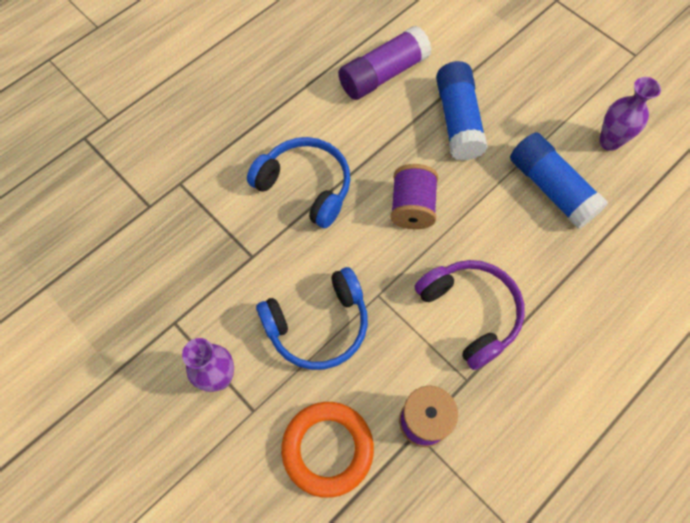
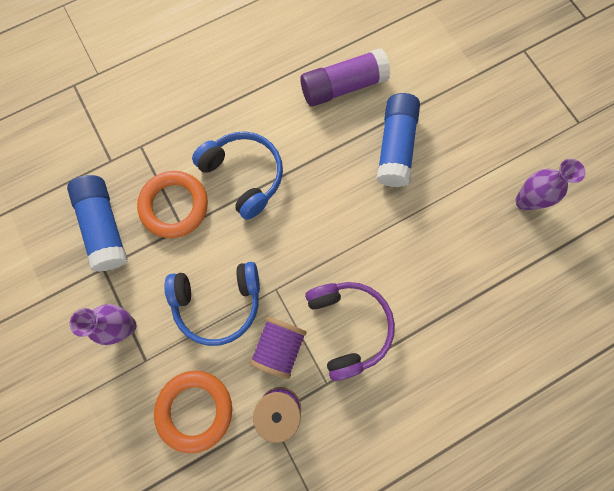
camera: 15 degrees right, 10 degrees up
purple spool [390,164,438,229] -> purple spool moved to [249,317,307,379]
blue glue stick [510,132,609,229] -> blue glue stick moved to [67,175,128,272]
none -> orange ring [137,171,208,238]

